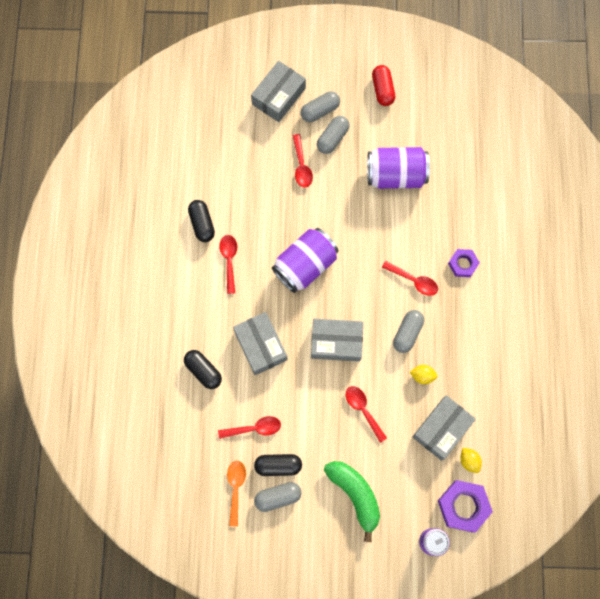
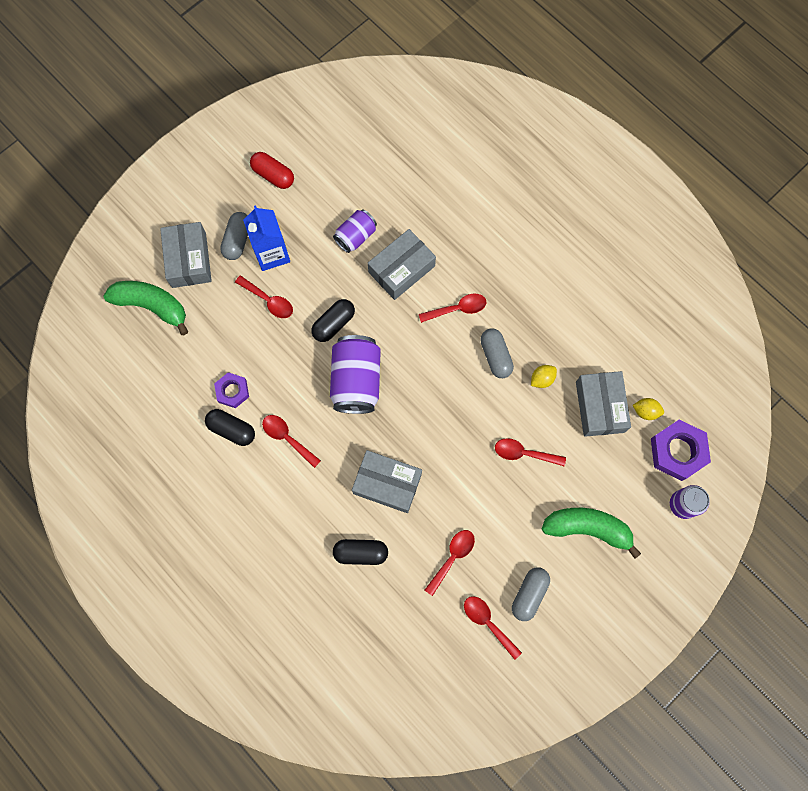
camera: 45 degrees left, 0 degrees up
orange spoon [227,461,246,526] -> red spoon [464,596,522,660]
black capsule [254,454,302,476] -> black capsule moved to [311,299,355,342]
grey box [311,319,363,361] -> grey box moved to [368,229,436,300]
grey capsule [317,116,350,154] -> blue carton [243,205,290,271]
purple can [367,147,430,189] -> purple can [333,209,377,253], size x0.59
purple nut [448,249,480,277] -> purple nut moved to [214,372,249,408]
none -> green banana [104,281,188,335]

